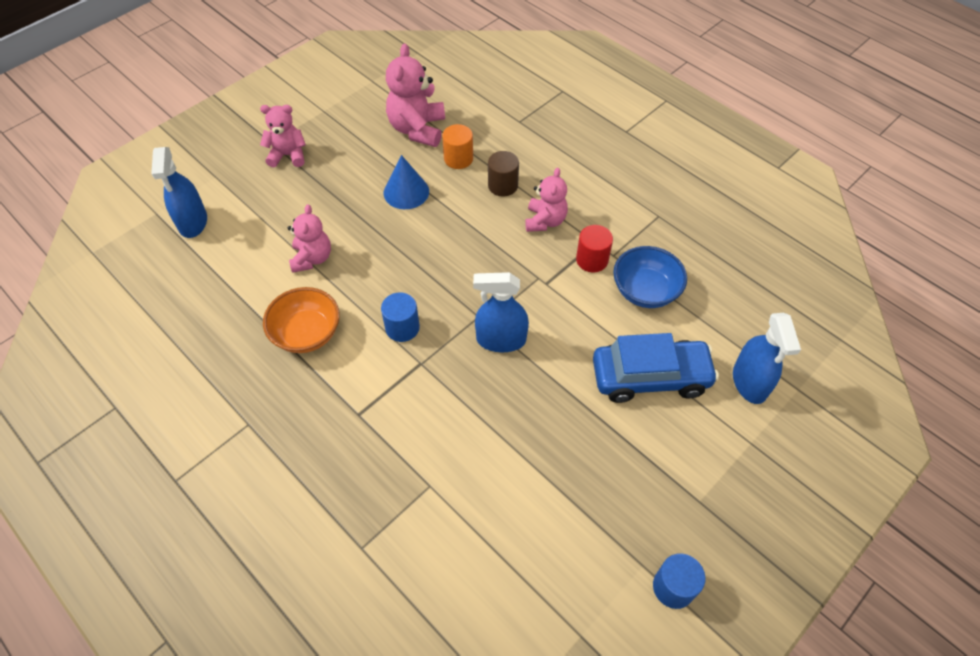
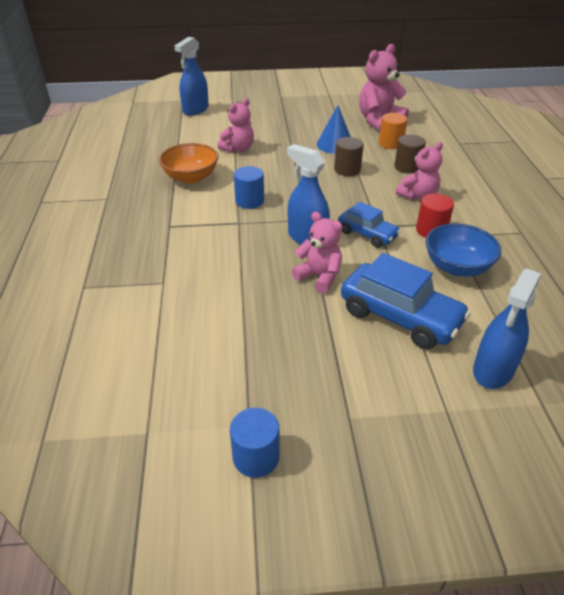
camera: 40 degrees right, 15 degrees down
pink teddy bear [260,105,306,167] -> pink teddy bear moved to [292,212,343,293]
none -> brown cylinder [334,137,363,176]
none -> blue car [338,202,401,248]

